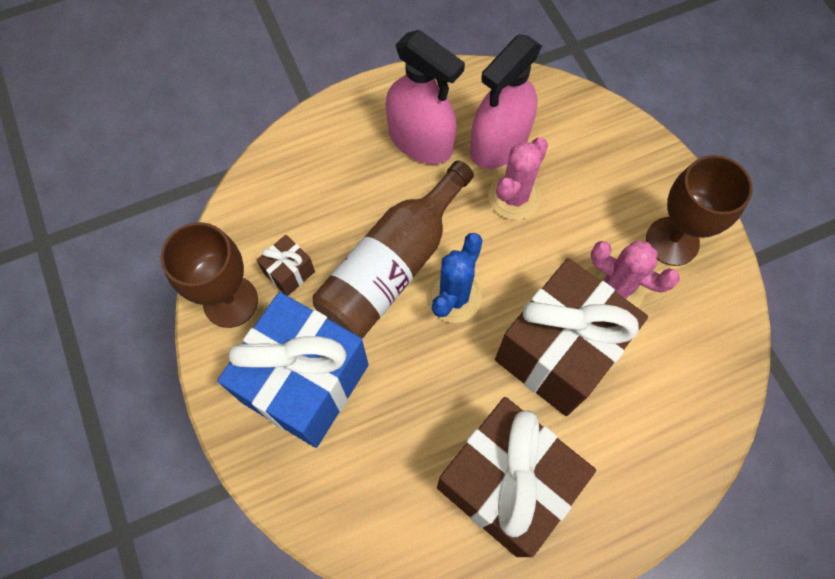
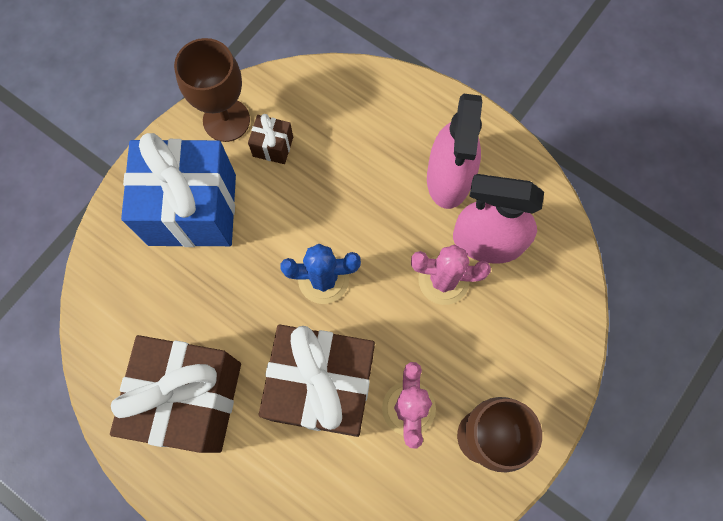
camera: 60 degrees right, 5 degrees up
brown bottle [312,160,474,339] -> none

